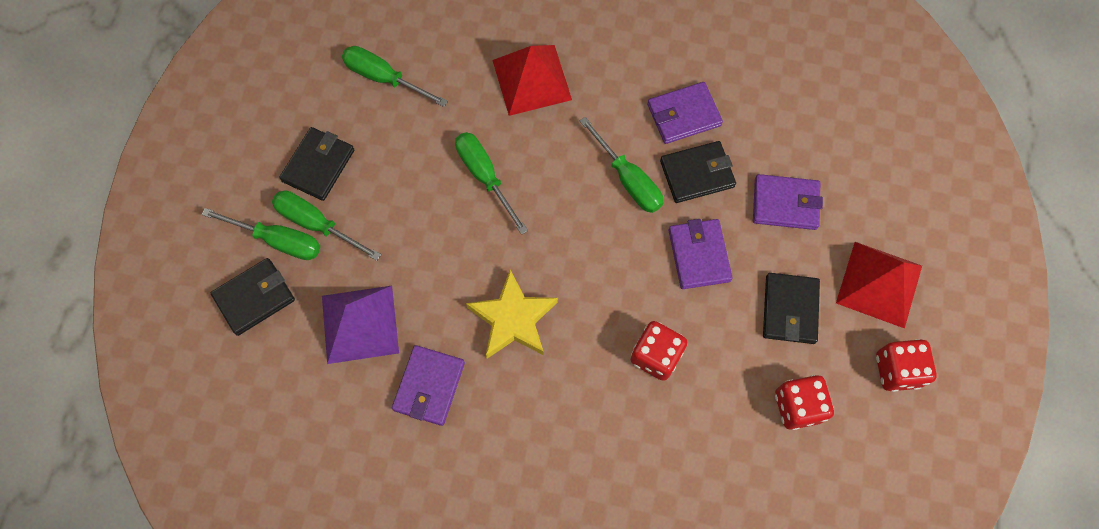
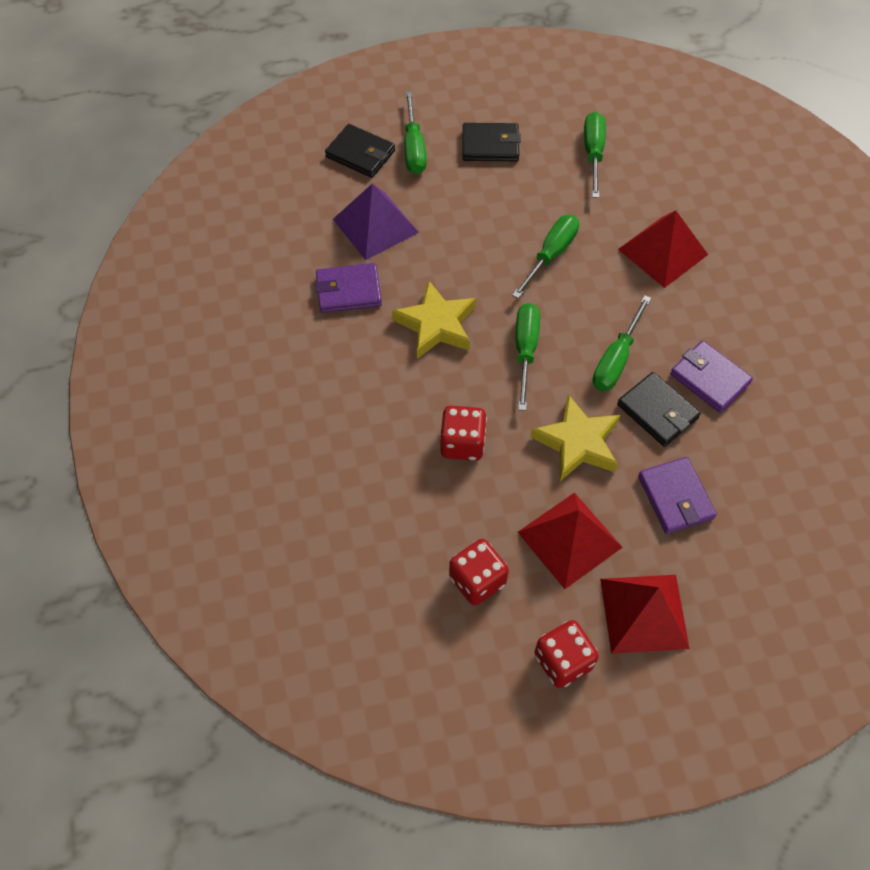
camera: 65 degrees right, 10 degrees down
green screwdriver [272,191,381,261] -> green screwdriver moved to [515,303,540,411]
purple wallet [668,219,733,289] -> yellow star [530,394,620,481]
black wallet [763,273,820,344] -> red pyramid [518,492,623,589]

